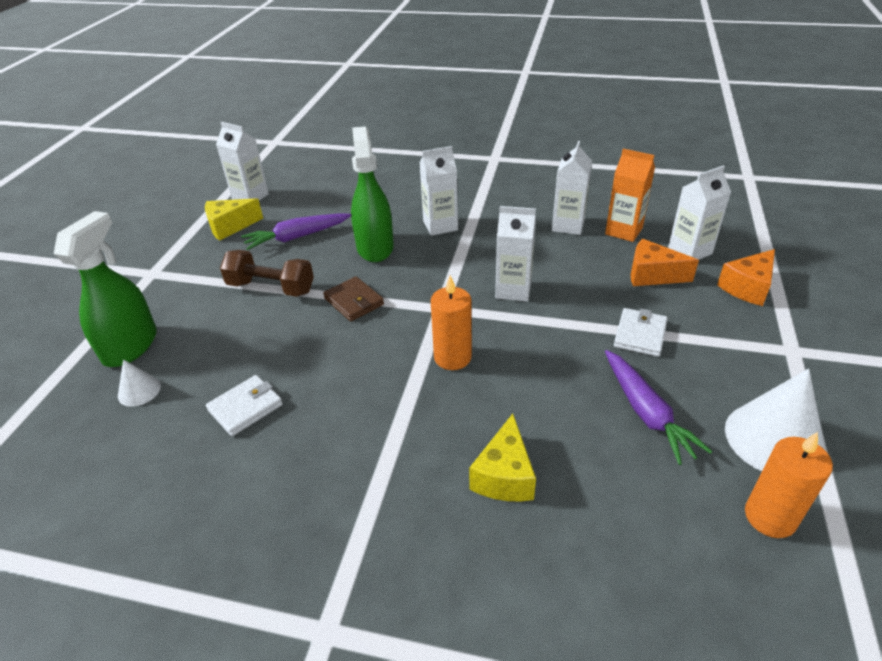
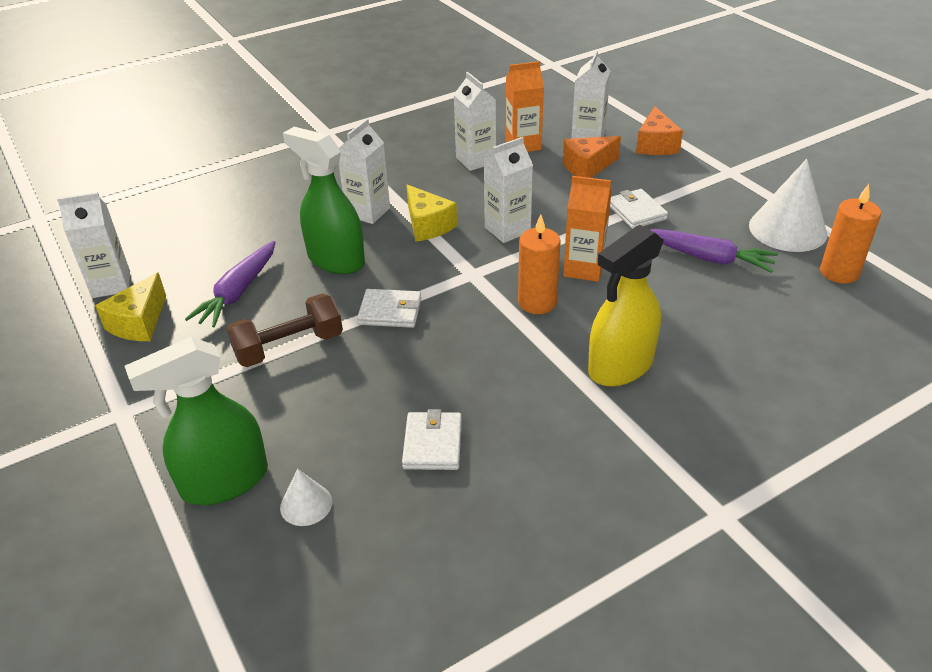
camera: 45 degrees left, 0 degrees up
green spray bottle [54,211,157,367] -> green spray bottle turned 90 degrees counterclockwise [125,337,268,505]
brown wallet [323,277,384,321] -> white wallet [357,289,422,328]
yellow cheese [469,414,536,502] -> yellow cheese moved to [407,185,457,242]
none -> orange carton [563,176,612,282]
none -> yellow spray bottle [588,225,664,387]

